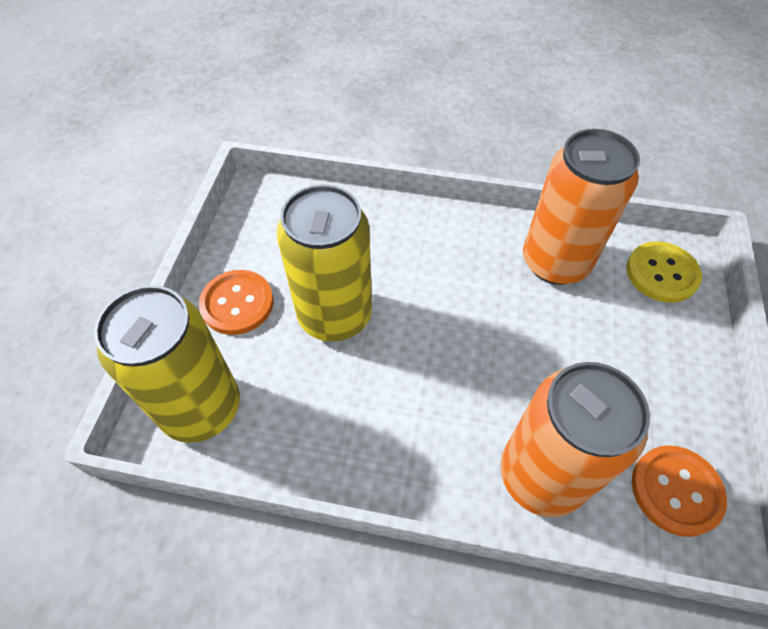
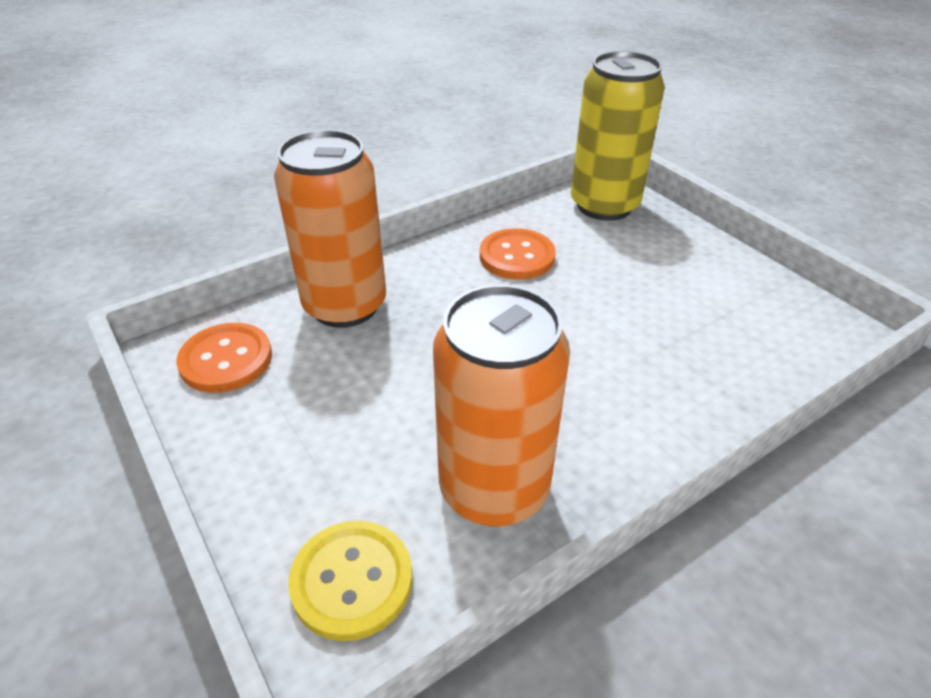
camera: 135 degrees right, 15 degrees down
orange button [199,270,273,335] -> orange button moved to [480,228,556,280]
yellow can [277,185,372,342] -> none

